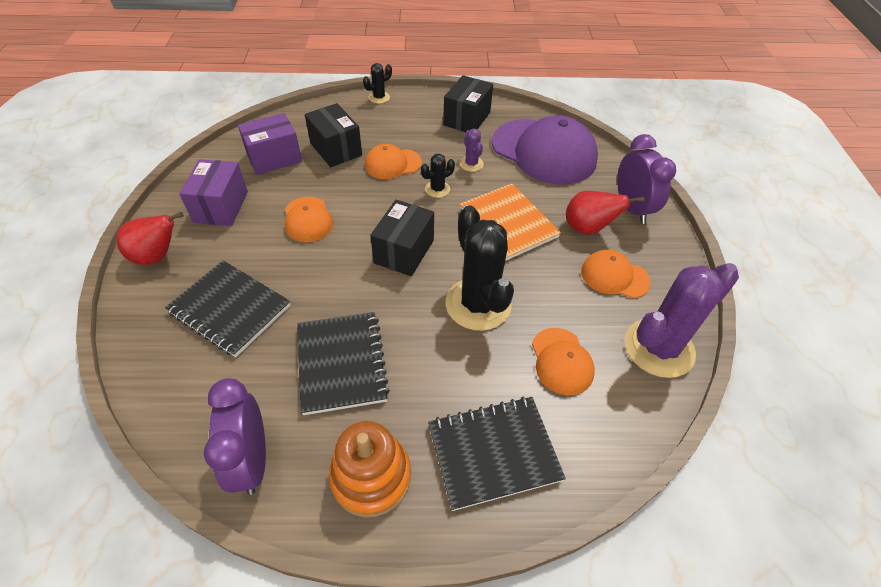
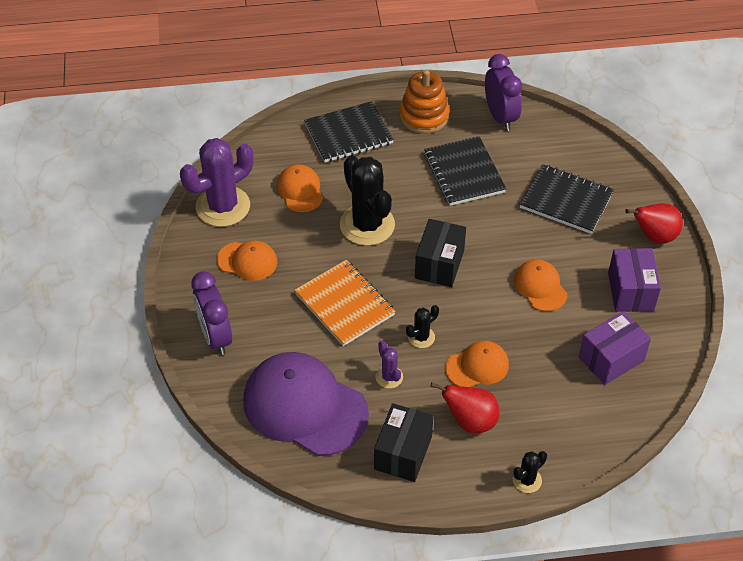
camera: 175 degrees right, 0 degrees up
black box [305,103,362,167] -> none
red pear [566,191,645,235] -> red pear moved to [430,382,500,433]

